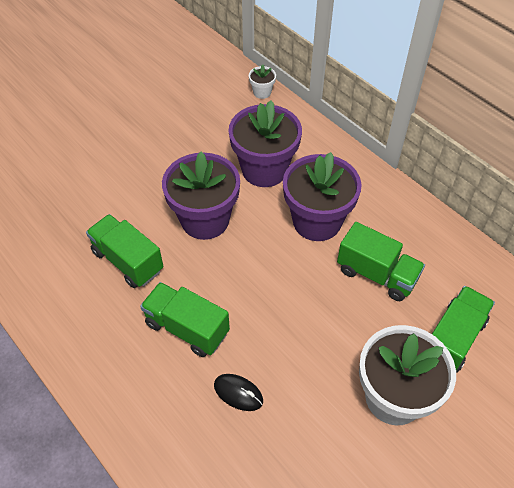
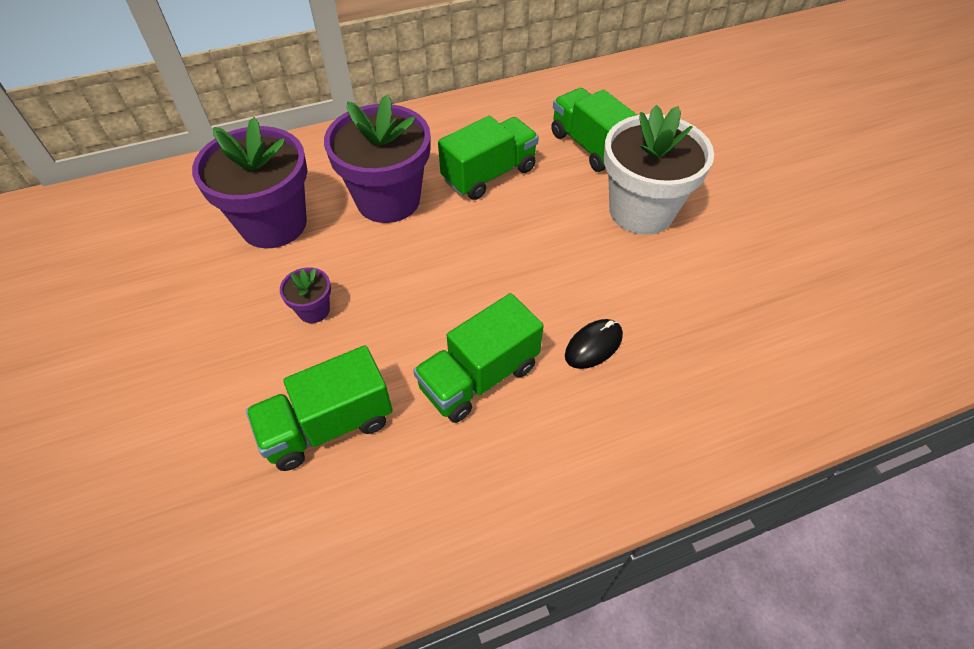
camera: 70 degrees left, 0 degrees up
purple flower pot [162,152,240,240] -> purple flower pot [280,267,331,323], size x0.43
white flower pot [249,64,276,99] -> none

